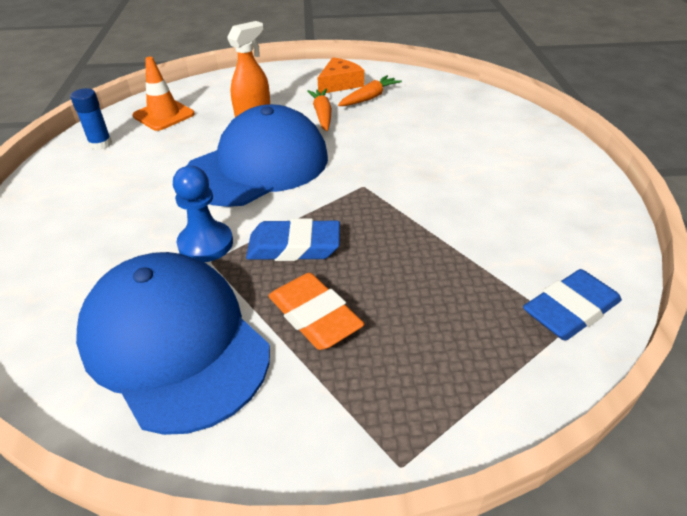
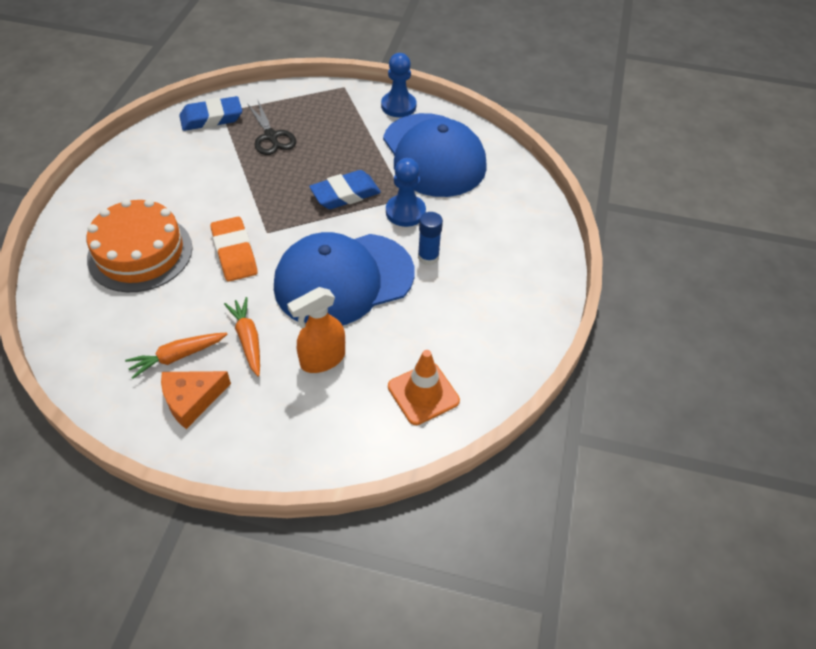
camera: 165 degrees left, 10 degrees up
blue glue stick [70,88,112,150] -> blue glue stick moved to [418,212,443,266]
blue eraser [246,218,340,261] -> blue eraser turned 45 degrees counterclockwise [309,170,381,209]
orange eraser [269,273,364,350] -> orange eraser moved to [210,217,257,282]
orange carrot [307,89,332,131] -> orange carrot turned 150 degrees clockwise [224,297,260,377]
none -> orange cake [87,199,193,292]
none -> black scissors [247,99,296,155]
none -> blue pawn [381,53,417,117]

